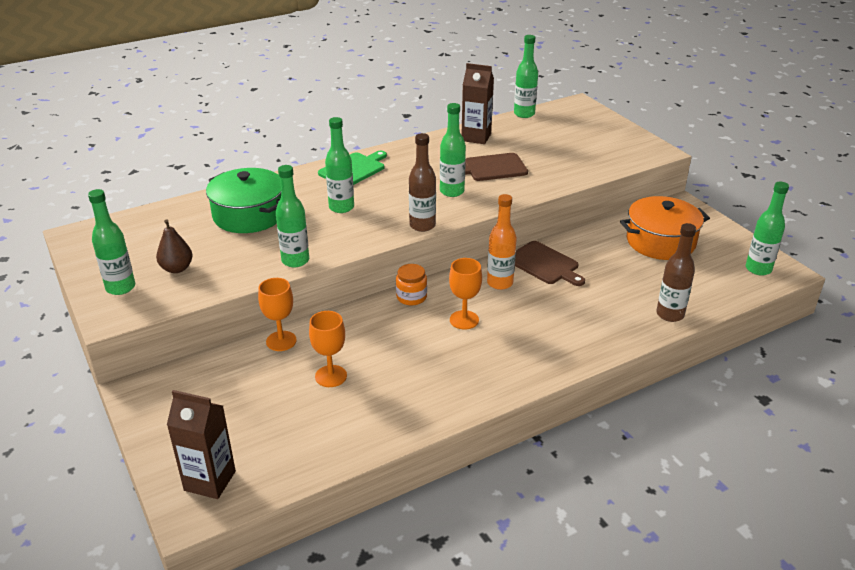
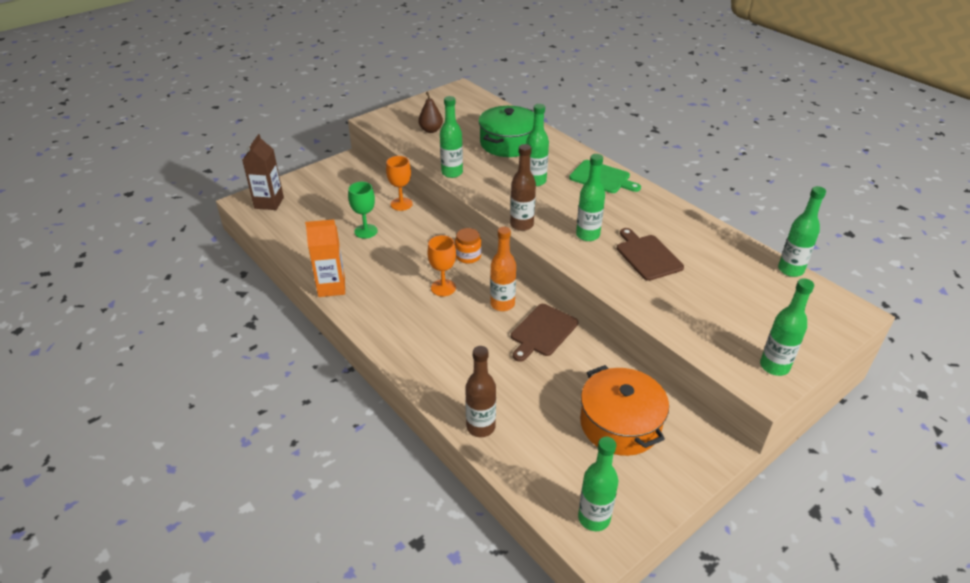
camera: 80 degrees right, 5 degrees up
green bottle [88,189,135,295] -> green bottle moved to [760,278,814,376]
orange goblet [309,311,347,387] -> green goblet [348,182,378,239]
brown carton [461,63,494,144] -> none
none -> orange carton [305,219,345,297]

